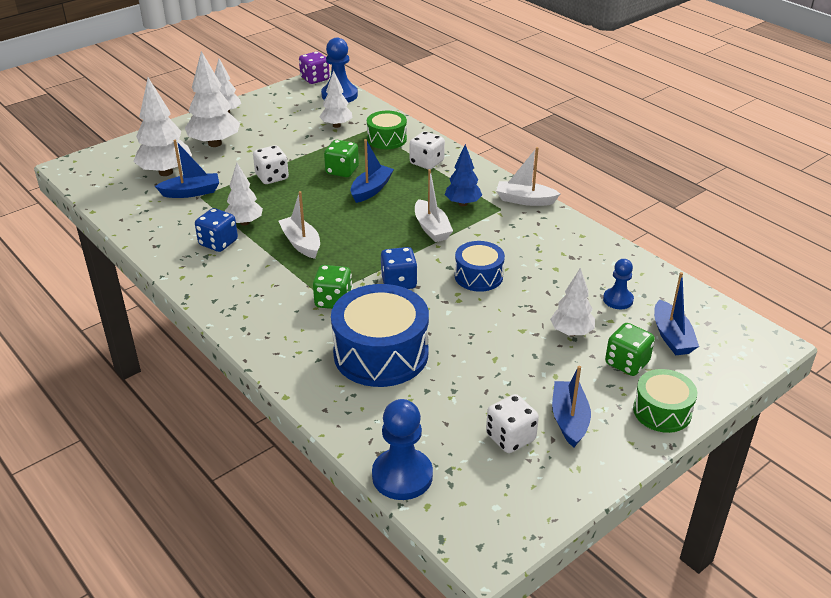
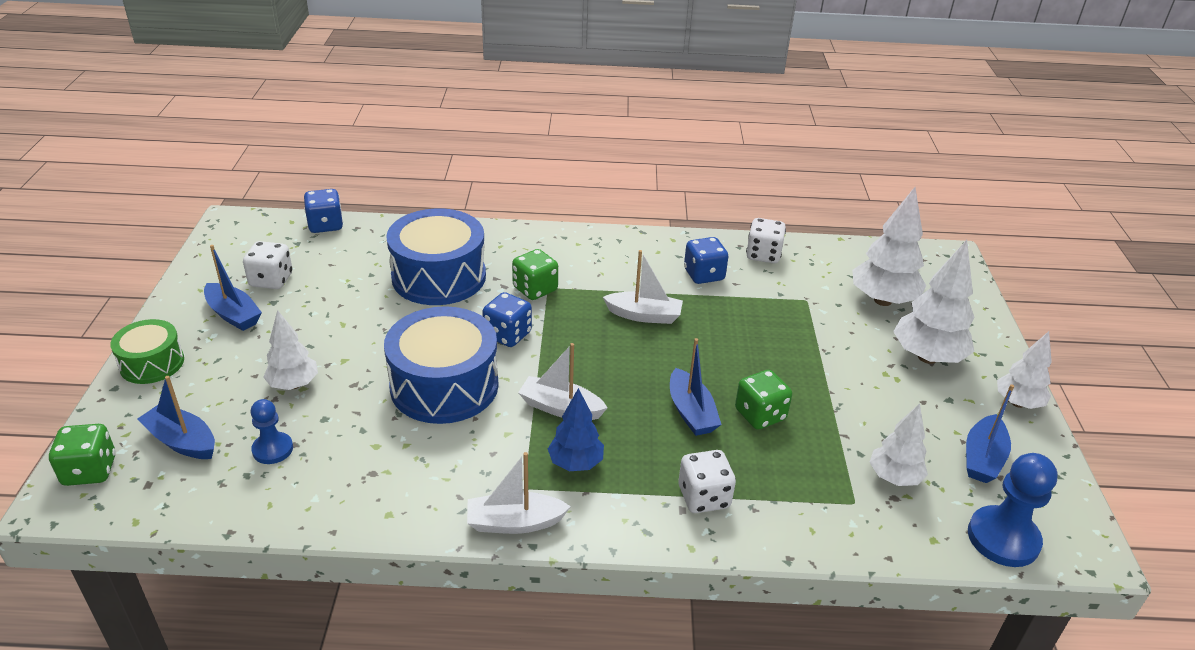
camera: 130 degrees right, 0 degrees up
blue boat [155,140,219,198] -> blue boat moved to [966,384,1014,483]
white tree [224,163,263,226] -> none
white dice [253,145,289,184] -> white dice moved to [746,218,786,263]
purple dice [299,52,330,84] -> none
green drum [367,111,407,149] -> none
blue pawn [372,399,433,500] -> blue dice [304,189,343,233]
blue drum [455,241,505,292] -> blue drum [384,306,499,424], size x1.77
white boat [496,147,560,206] -> white boat turned 150 degrees counterclockwise [467,452,571,534]
green dice [605,323,655,376] -> green dice moved to [49,424,116,486]

